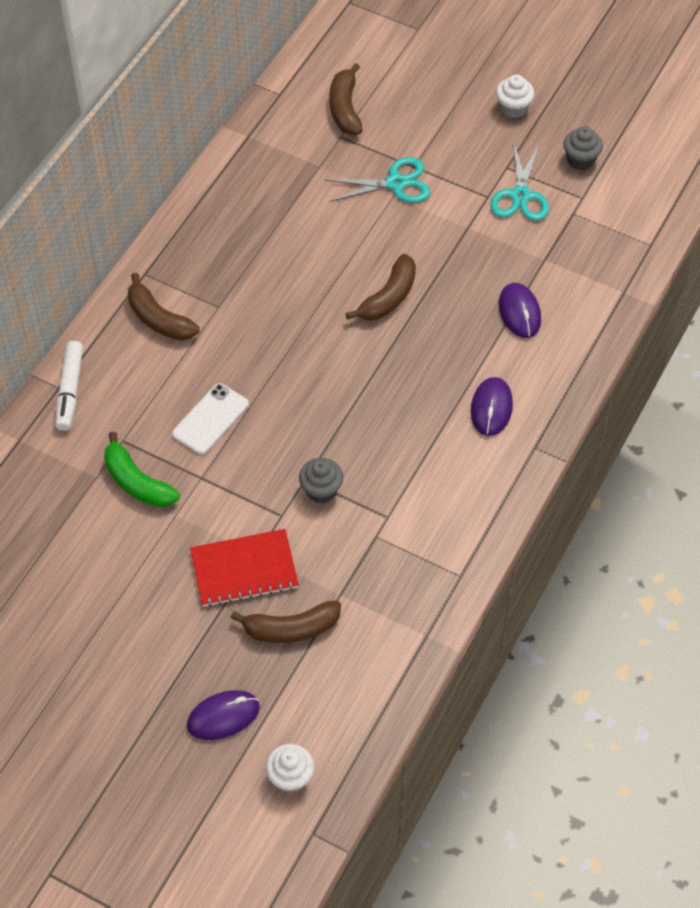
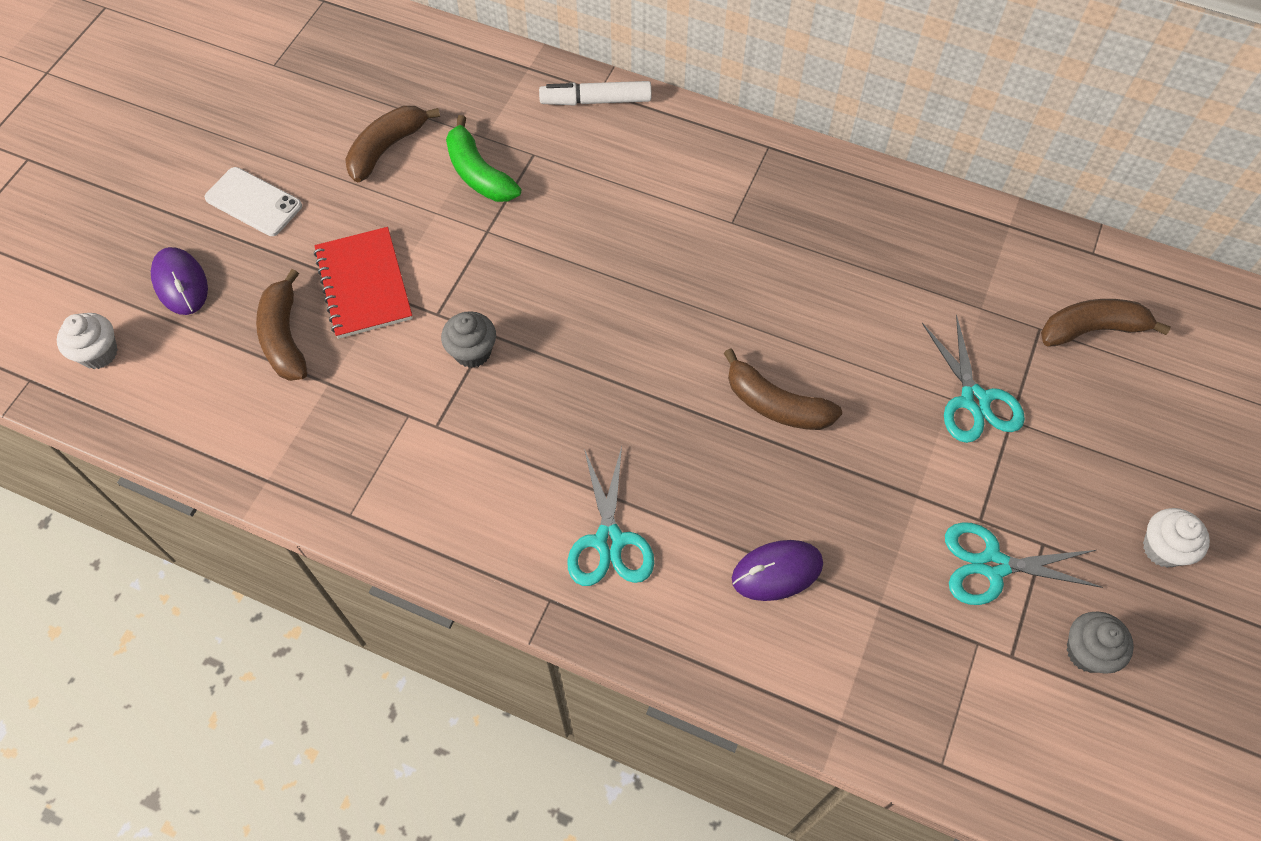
camera: 85 degrees right, 5 degrees up
green banana [104,432,180,507] -> green banana turned 75 degrees counterclockwise [446,115,521,202]
brown banana [128,273,200,341] -> brown banana moved to [345,106,440,183]
white phone [172,383,249,455] -> white phone moved to [205,167,302,236]
purple mouse [471,377,513,436] -> turquoise scissors [567,446,654,586]

